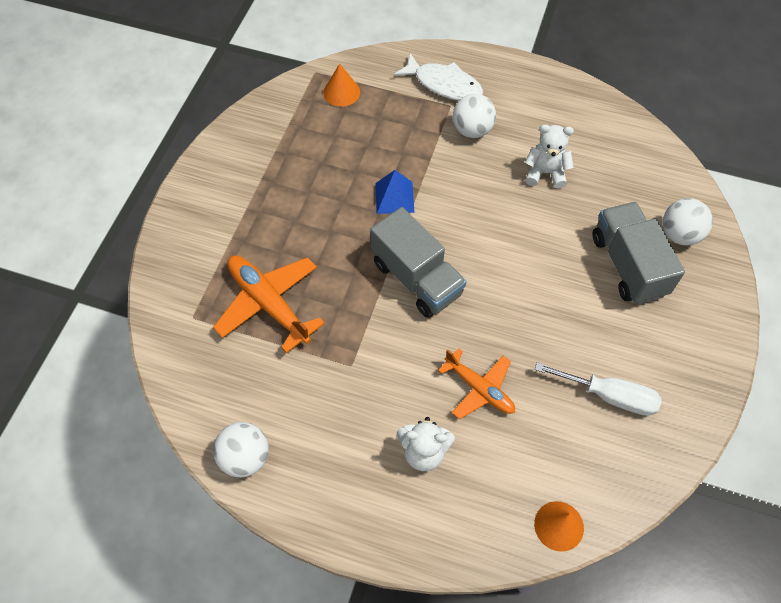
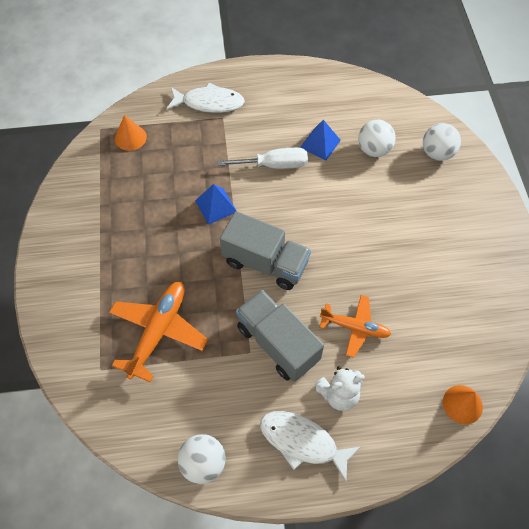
camera: 25 degrees left, 0 degrees up
orange plane [213,255,325,353] -> orange plane turned 90 degrees clockwise [109,281,208,382]
white ball [453,94,496,138] -> white ball moved to [358,120,396,157]
white teddy bear [525,124,574,189] -> blue pyramid [300,120,341,160]
white screwdriver [535,362,661,416] -> white screwdriver moved to [217,147,308,169]
grey truck [593,202,685,305] -> grey truck moved to [236,290,324,382]
none -> white fish [260,411,360,481]

